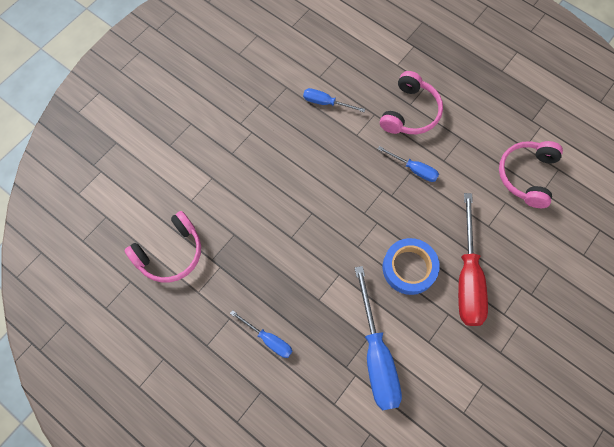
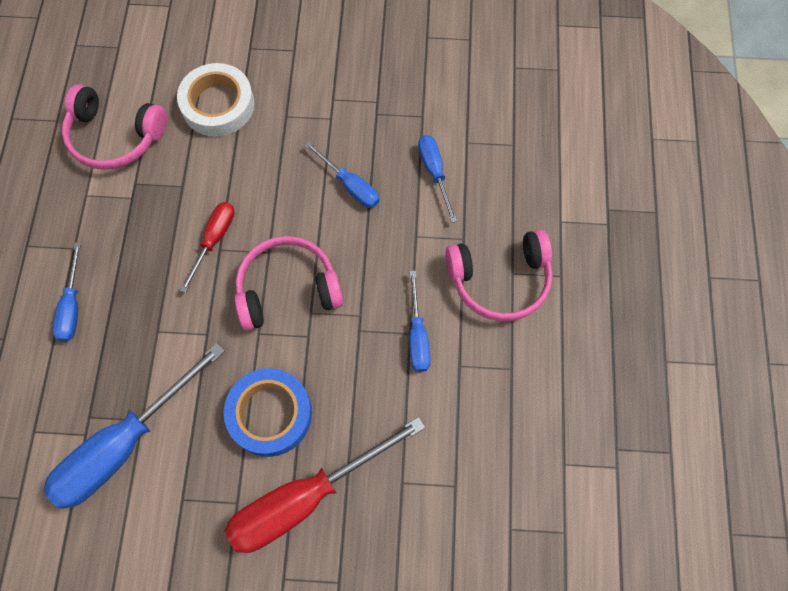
camera: 55 degrees right, 0 degrees up
pink headphones [499,141,563,208] -> pink headphones moved to [234,236,343,331]
none -> white tape [177,63,254,137]
none -> red screwdriver [180,202,235,293]
none -> blue screwdriver [305,141,379,208]

